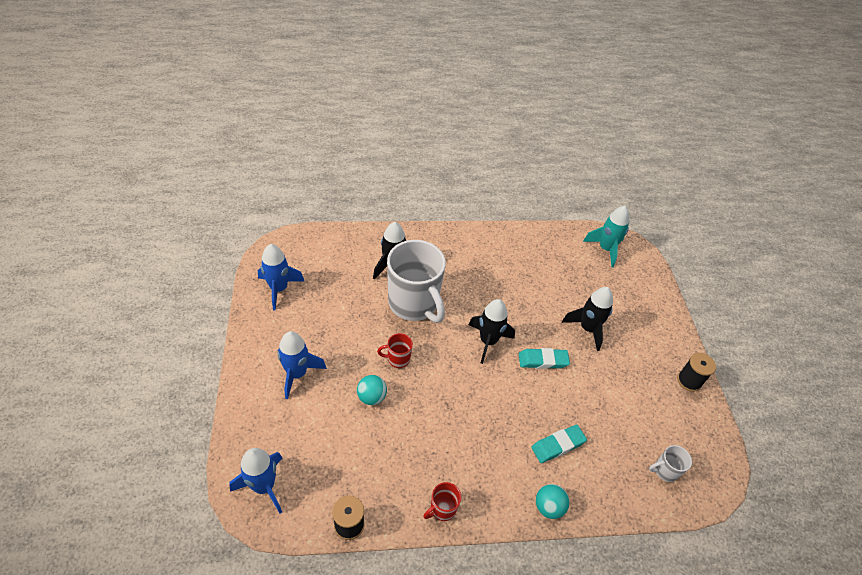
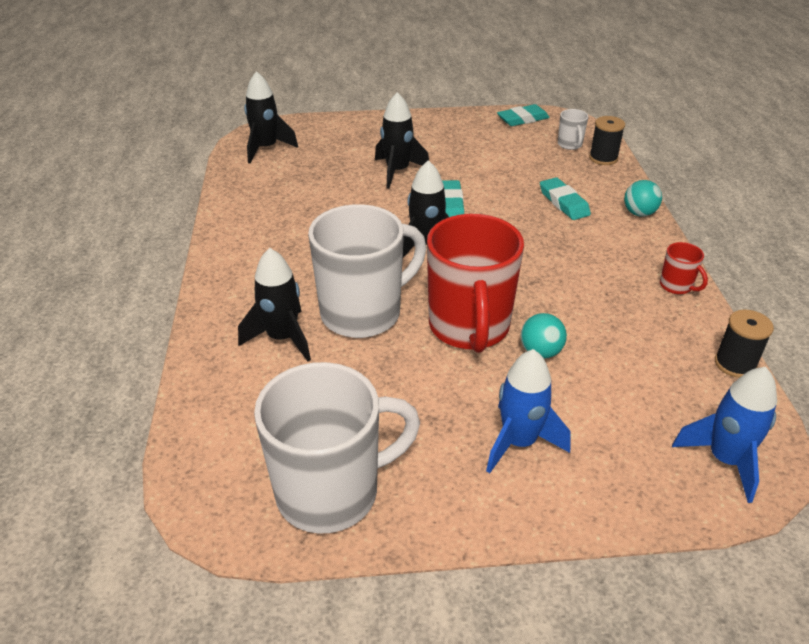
camera: 85 degrees left, 10 degrees down
blue rocket [258,244,305,311] -> white mug [254,362,420,534]
red mug [377,333,413,368] -> red mug [427,214,524,353], size x2.39
turquoise rocket [583,206,630,268] -> black rocket [244,71,298,163]
black spool [677,353,716,392] -> black spool moved to [589,116,625,165]
none -> turquoise eraser [497,104,550,126]

